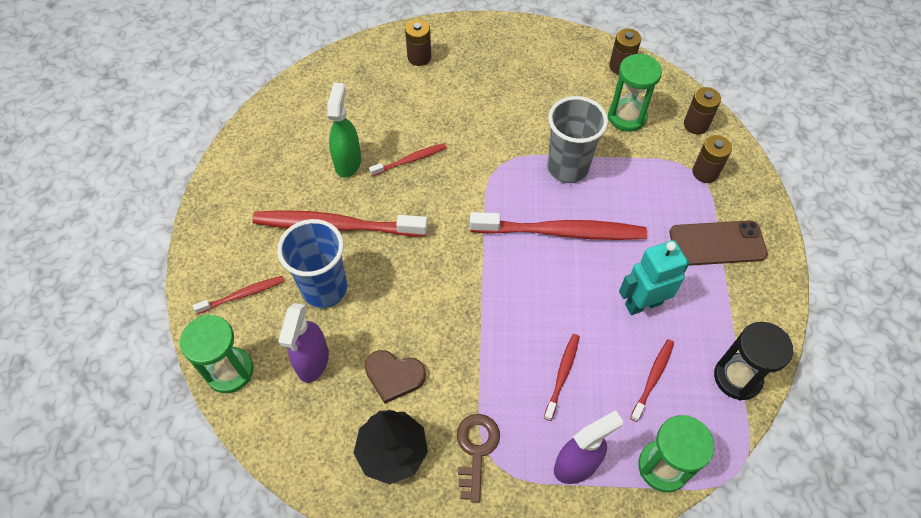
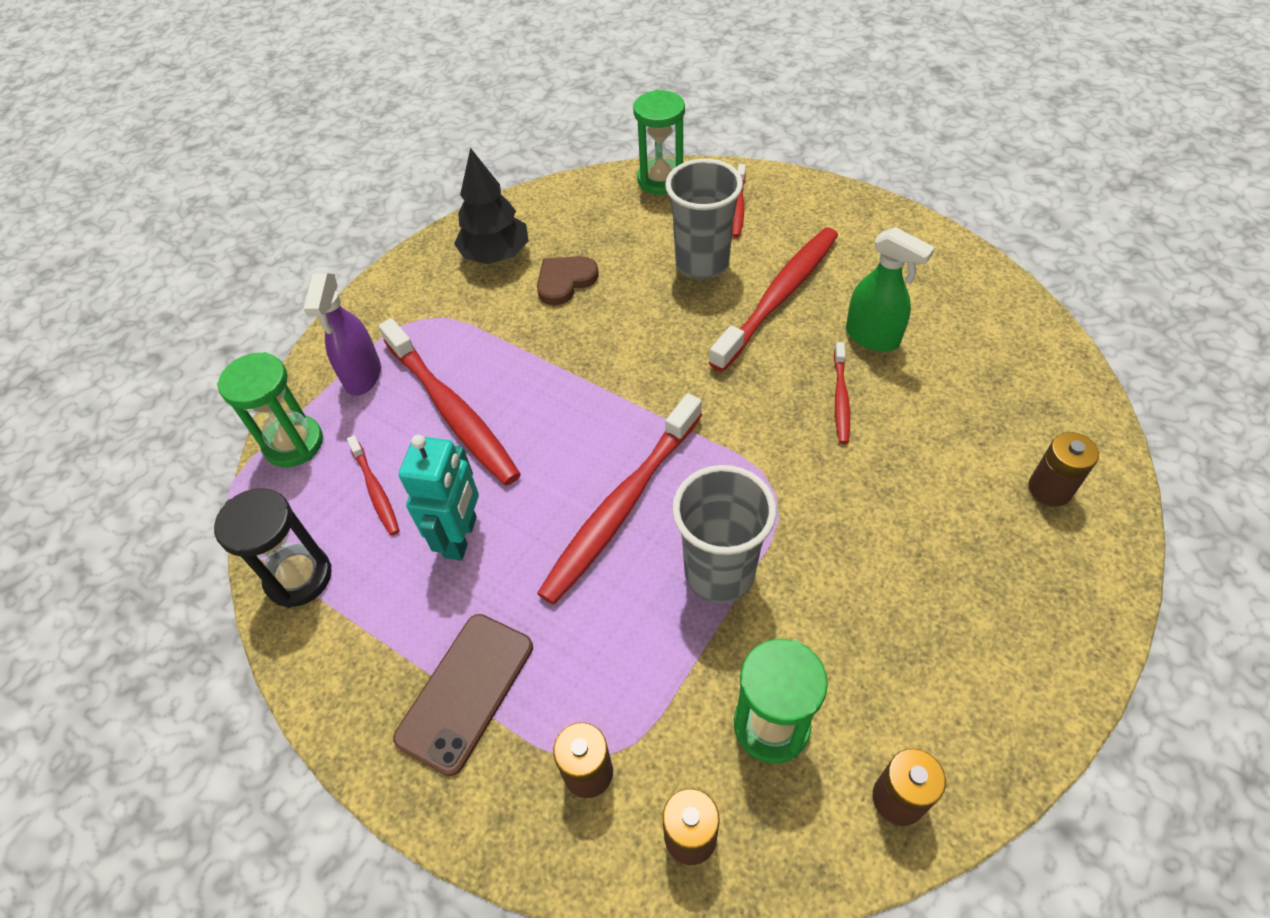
camera: 125 degrees right, 5 degrees down
blue cup [277,219,347,308] -> grey cup [665,159,743,279]
purple spray bottle [278,303,329,383] -> none
brown key [457,414,500,503] -> none
red toothbrush [544,334,580,421] -> red toothbrush [379,318,521,486], size x2.03

